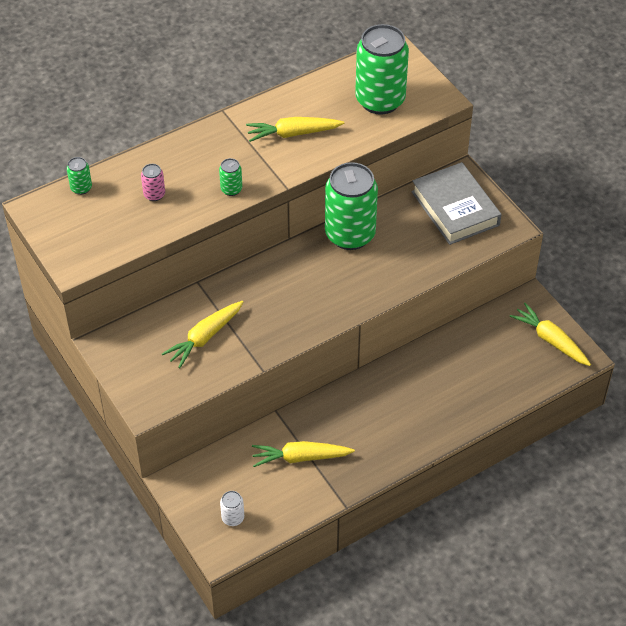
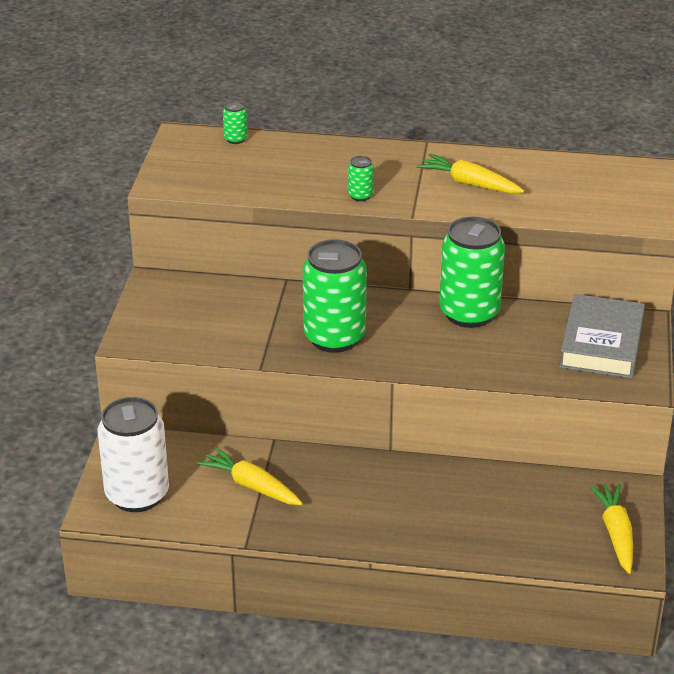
camera: 40 degrees right, 15 degrees down
pink can [141,164,165,201] -> none
yellow carrot [162,301,243,368] -> none
white can [220,491,244,526] -> white can [97,397,169,512], size x2.41
green can [355,24,409,115] -> green can moved to [303,239,367,353]

